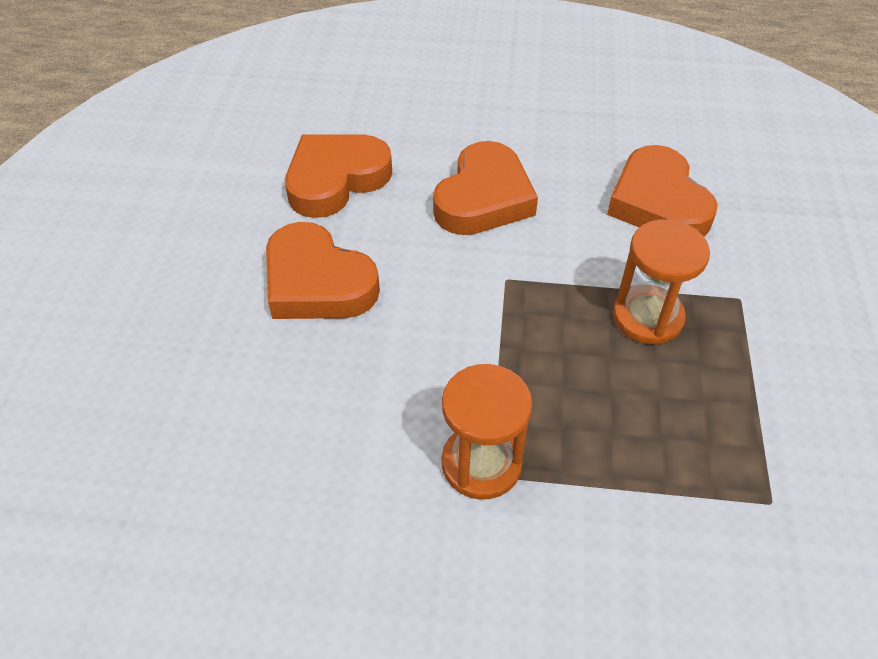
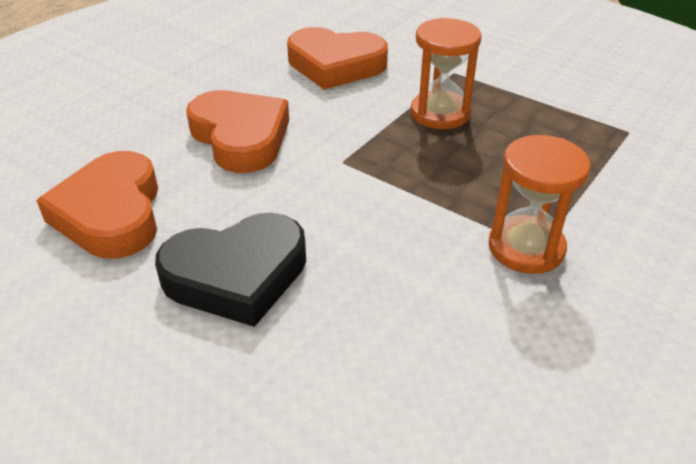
camera: 60 degrees left, 10 degrees down
orange heart [266,222,380,319] -> black heart [155,213,306,327]

